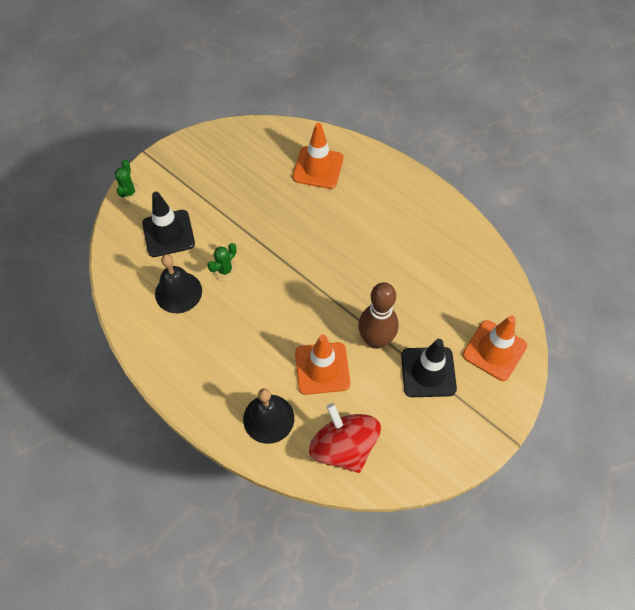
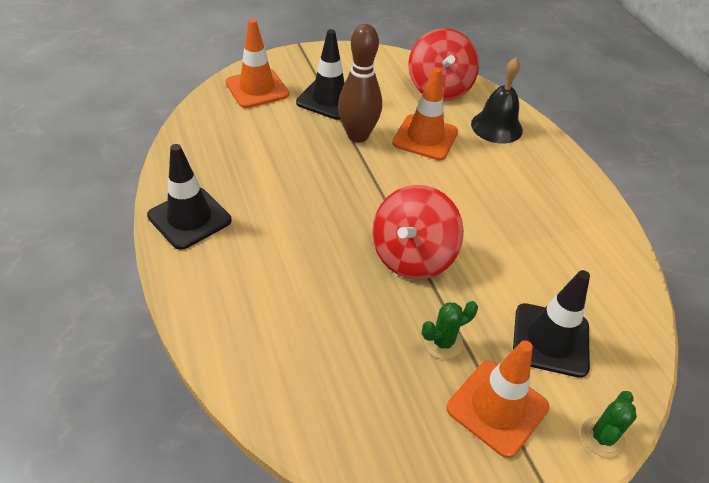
camera: 155 degrees left, 15 degrees down
black bell [155,254,202,313] -> none
green cactus [207,243,238,281] -> green cactus moved to [421,301,478,359]
orange traffic cone [293,123,344,189] -> orange traffic cone moved to [446,340,549,458]
none -> black traffic cone [147,144,232,250]
none -> red spinning top [372,185,464,280]

